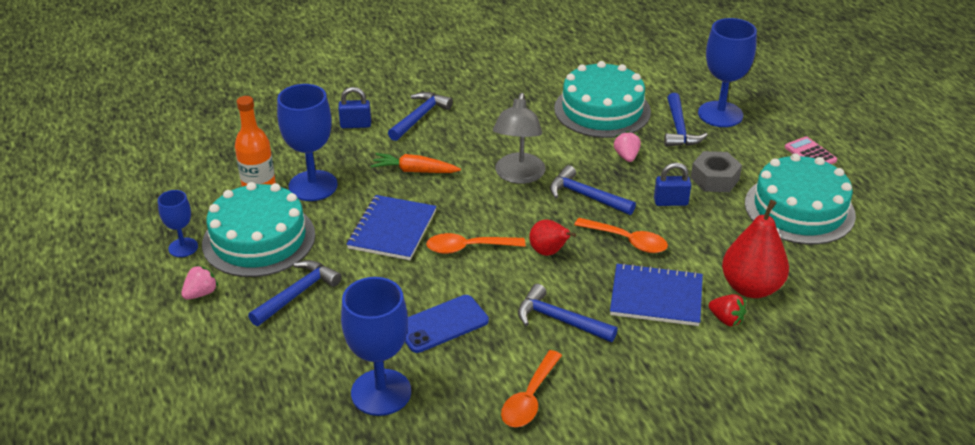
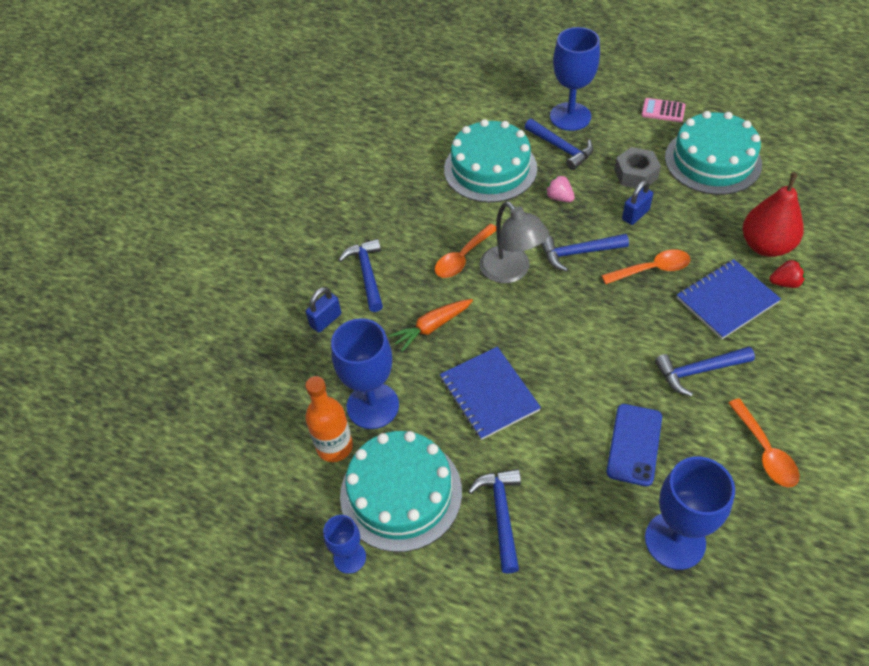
camera: 40 degrees left, 15 degrees up
pink strawberry [181,265,218,300] -> none
orange spoon [426,233,525,254] -> orange spoon moved to [435,224,496,278]
red pear [529,219,576,256] -> none

